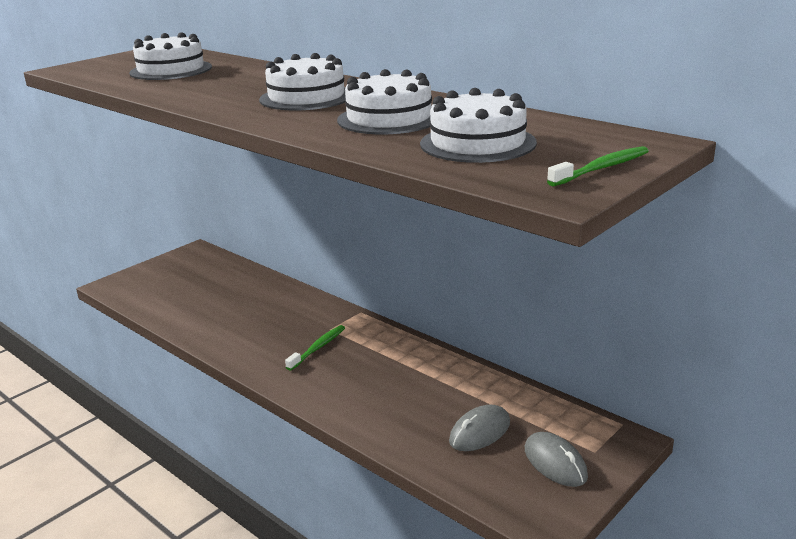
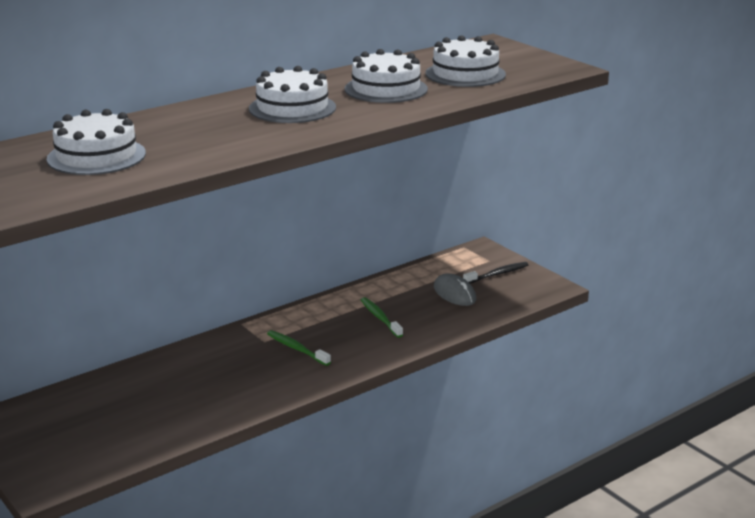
camera: 80 degrees left, 0 degrees up
grey mouse [525,432,588,487] -> black toothbrush [463,262,528,284]
green toothbrush [547,146,649,186] -> green toothbrush moved to [361,297,403,338]

